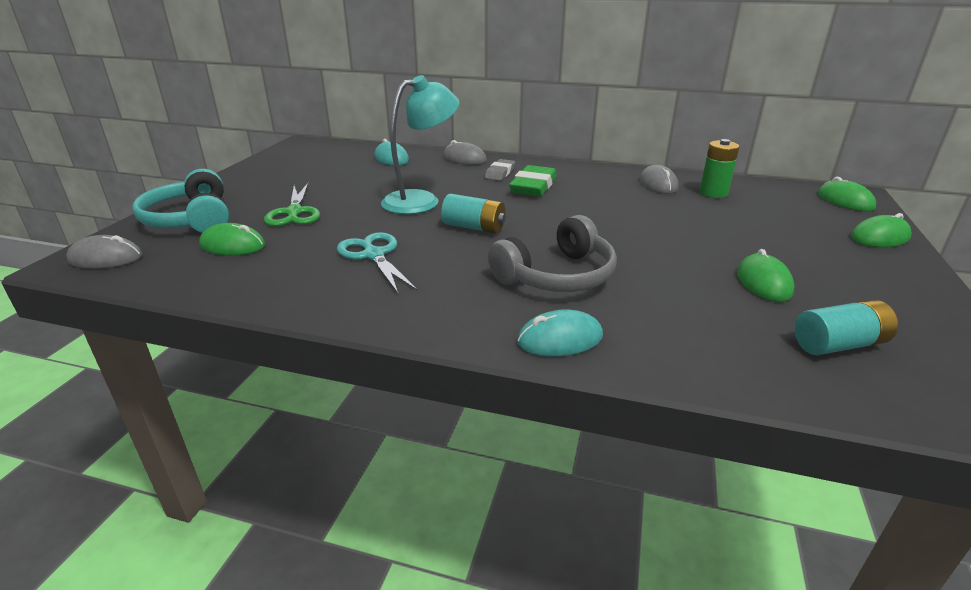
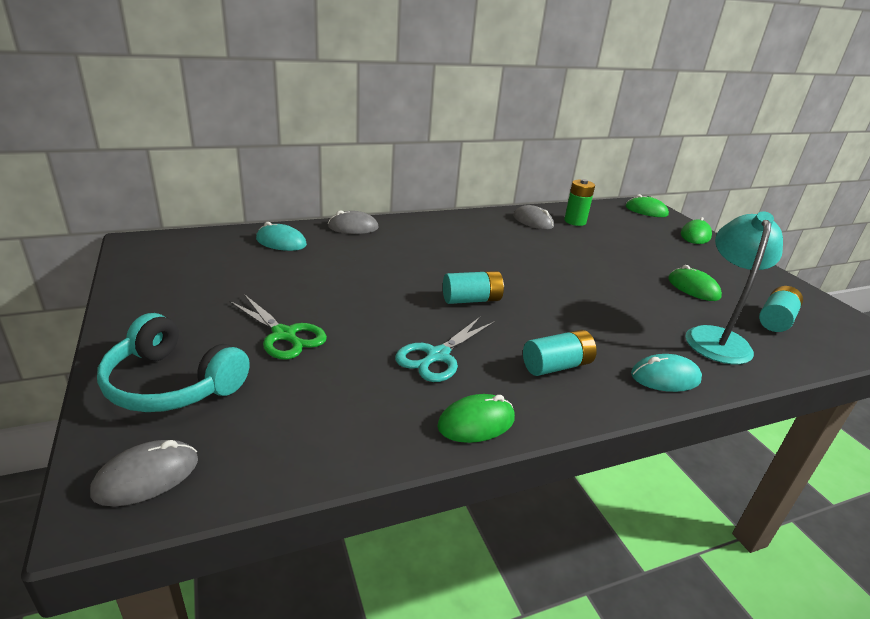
camera: 40 degrees left, 0 degrees up
green mouse [199,223,265,255] -> green mouse moved to [437,394,515,443]
turquoise scissors [337,232,417,293] -> turquoise scissors turned 75 degrees counterclockwise [395,316,495,382]
turquoise lamp [381,75,460,214] -> turquoise lamp moved to [685,211,783,365]
grey eraser [485,159,515,181] -> none
grey headphones [488,215,617,292] -> none
green eraser [509,165,557,197] -> none
turquoise mouse [517,309,603,356] -> turquoise mouse turned 45 degrees clockwise [631,354,702,392]
none -> turquoise battery [523,330,597,376]

